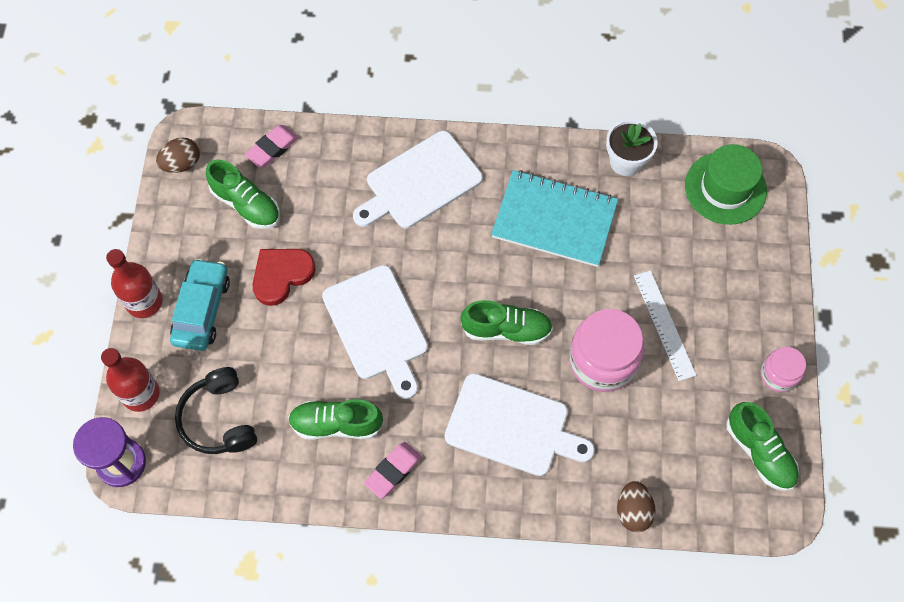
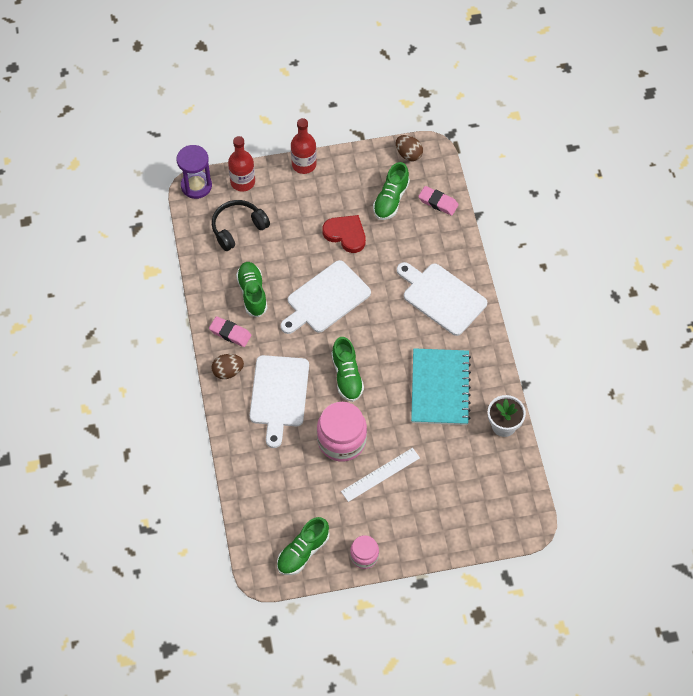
camera: 75 degrees right, 5 degrees down
turquoise car [170,258,230,351] -> none
brown egg [617,481,656,532] -> brown egg moved to [211,354,244,379]
green hat [685,144,767,225] -> none

